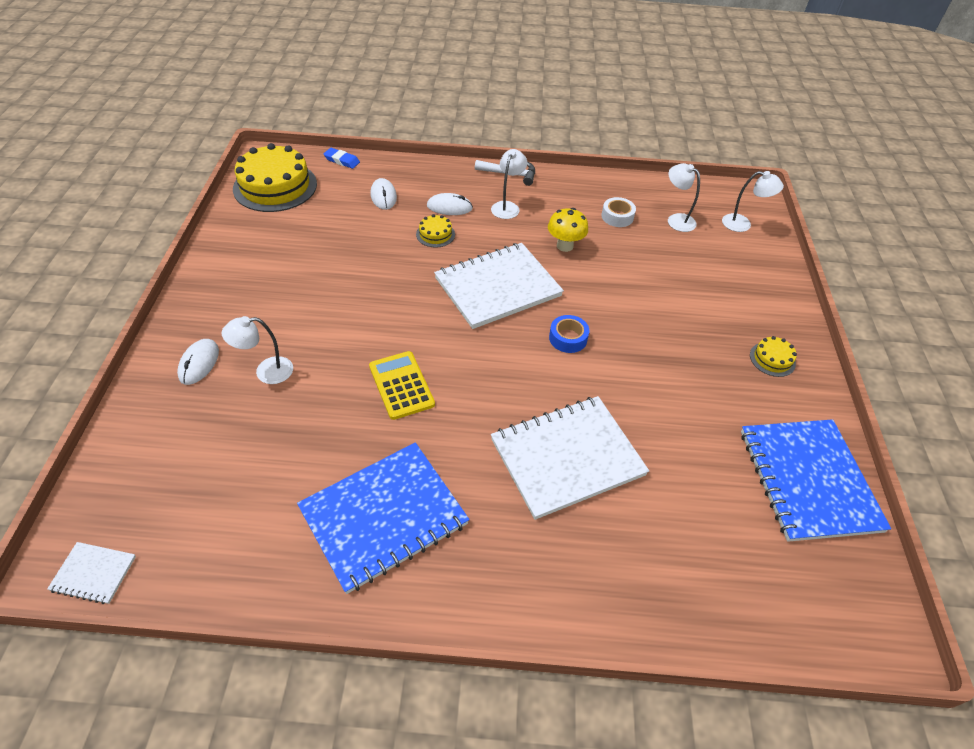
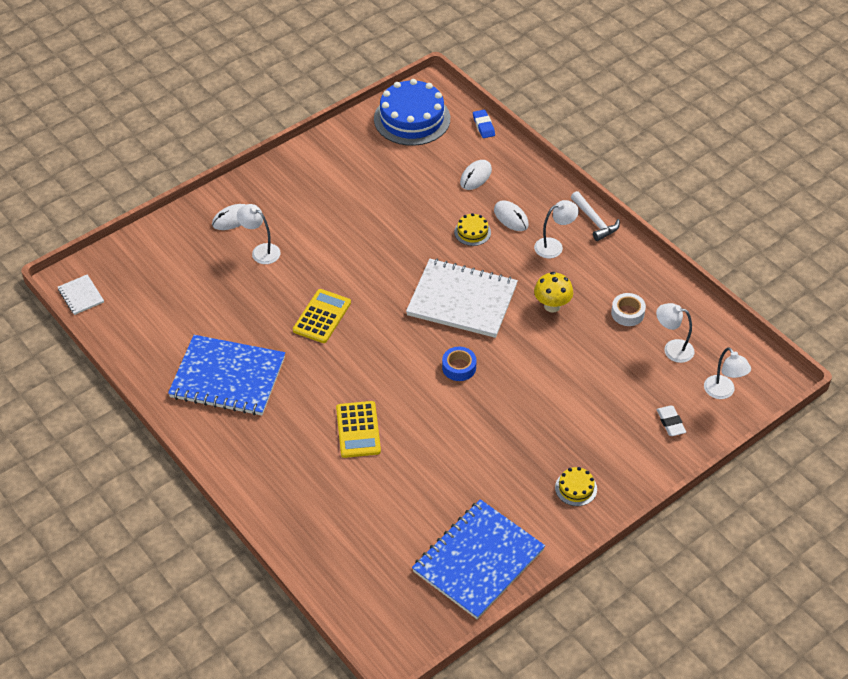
camera: 50 degrees right, 0 degrees up
yellow cake [233,143,317,212] -> blue cake [374,79,450,146]
white notebook [491,396,649,520] -> yellow calculator [336,401,381,458]
white lamp [668,163,700,232] -> white lamp turned 75 degrees counterclockwise [656,303,695,363]
none -> white eraser [656,406,686,436]

